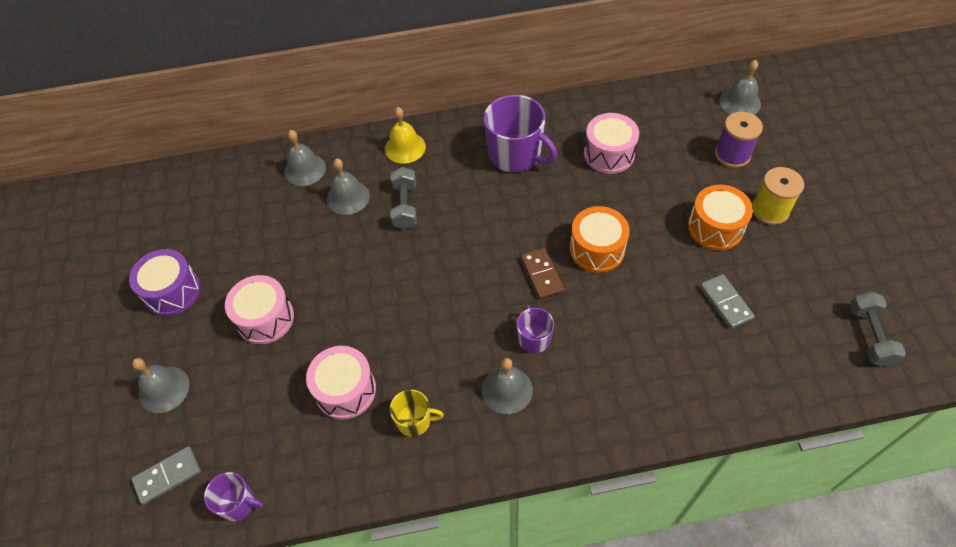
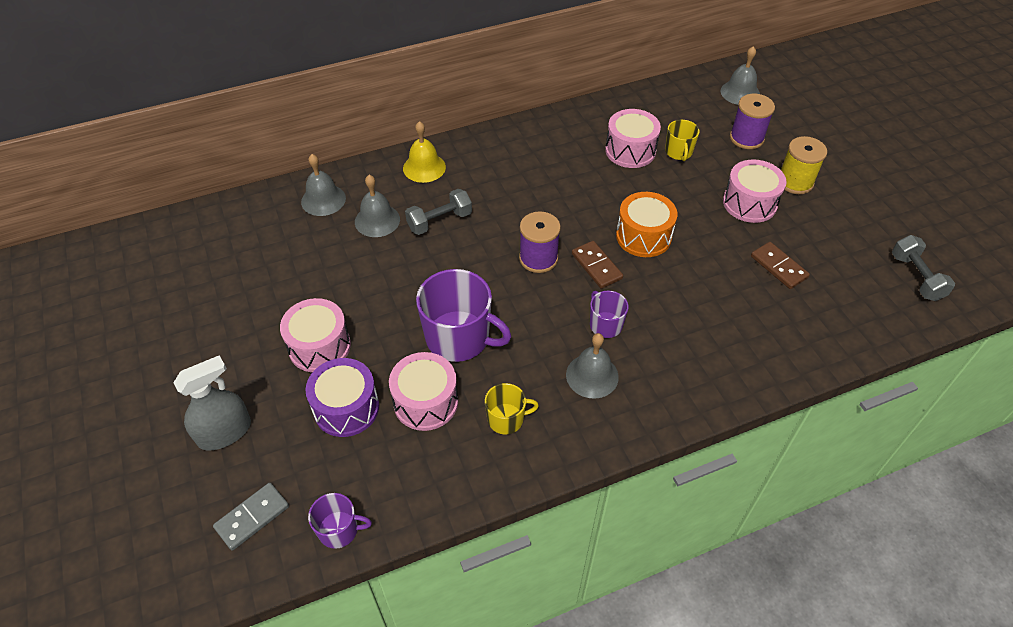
camera: 15 degrees left, 5 degrees down
purple drum [129,249,201,316] -> purple drum moved to [305,358,379,437]
grey bell [132,358,190,413] -> grey spray bottle [173,355,251,450]
grey dumbbell [390,167,417,229] -> grey dumbbell turned 75 degrees clockwise [405,189,472,235]
purple mug [484,95,557,172] -> purple mug moved to [416,269,512,362]
orange drum [688,185,753,250] -> pink drum [723,159,787,223]
grey domino [700,274,755,329] -> brown domino [751,242,810,289]
none -> purple spool [519,211,561,273]
none -> yellow mug [665,120,700,161]

